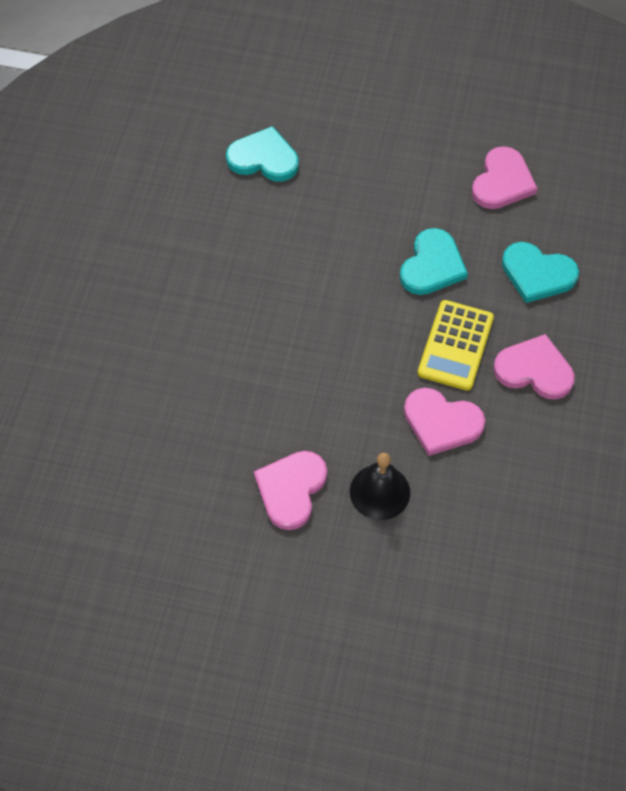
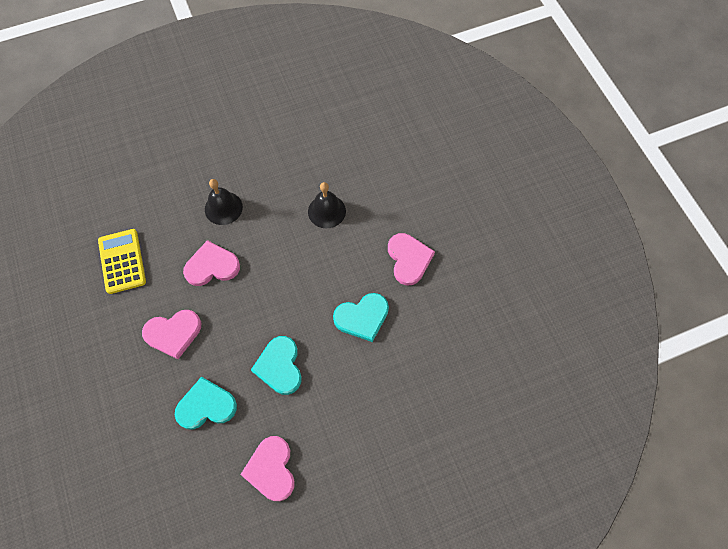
camera: 145 degrees right, 5 degrees up
turquoise heart [226,126,299,182] -> turquoise heart moved to [333,293,389,342]
pink heart [254,451,327,530] -> pink heart moved to [388,233,435,285]
yellow calculator [418,300,494,391] -> yellow calculator moved to [98,229,146,294]
none -> black bell [308,182,346,228]

